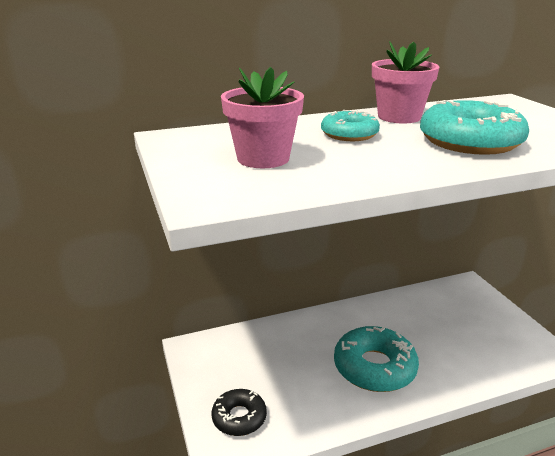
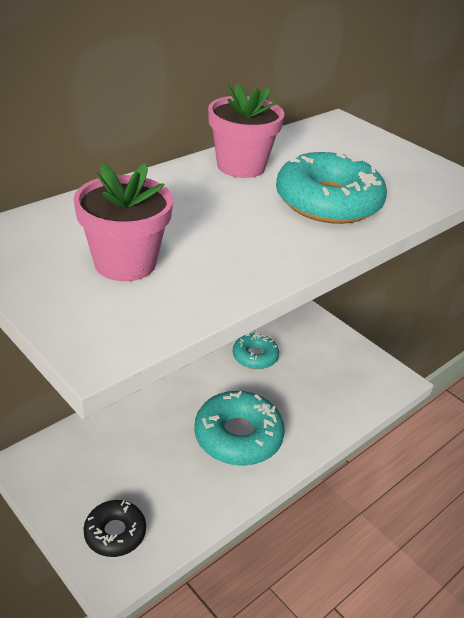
camera: 25 degrees left, 10 degrees up
turquoise donut [321,110,380,141] -> turquoise donut moved to [233,333,279,369]

